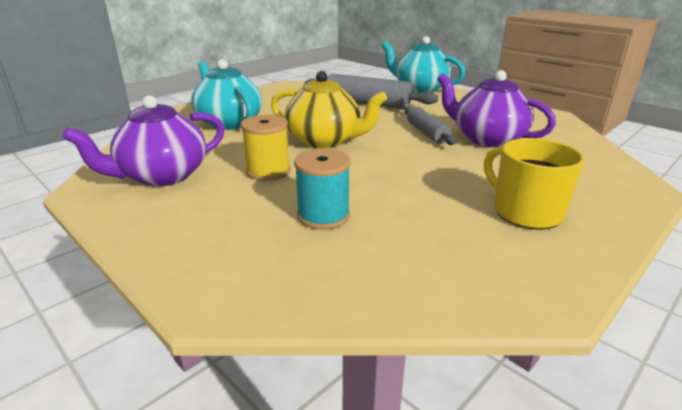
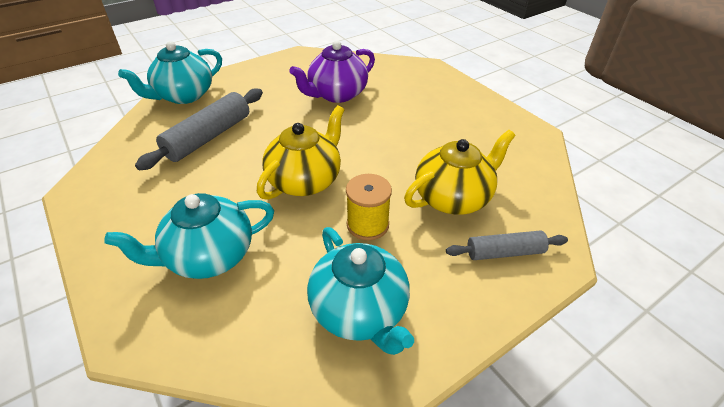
camera: 80 degrees left, 15 degrees up
purple teapot [63,95,225,187] -> turquoise teapot [307,227,414,355]
turquoise spool [294,149,351,230] -> yellow teapot [404,130,515,215]
grey rolling pin [405,107,456,145] -> grey rolling pin moved to [446,230,568,260]
yellow mug [484,138,584,230] -> none

